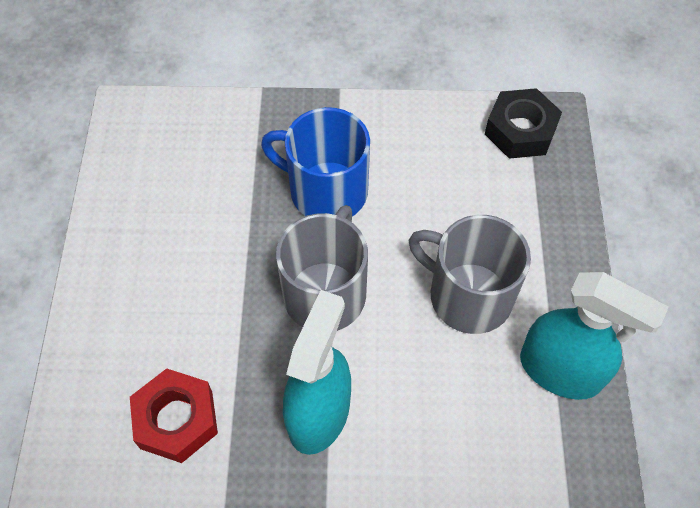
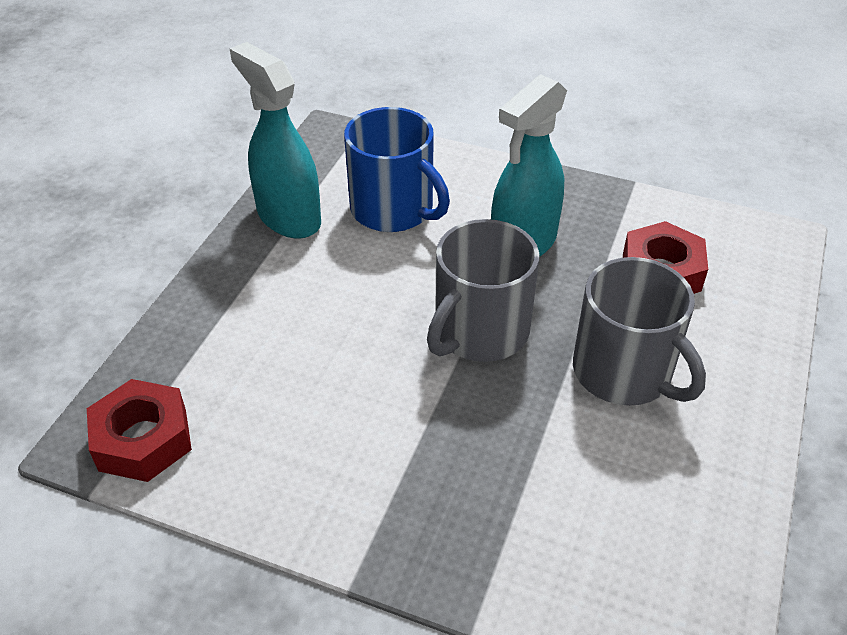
camera: 160 degrees left, 15 degrees down
blue mug [261,107,370,216] -> blue mug moved to [344,107,450,232]
grey mug [409,215,531,334] -> grey mug moved to [573,257,706,406]
black nut [485,88,562,159] -> red nut [87,379,192,482]

